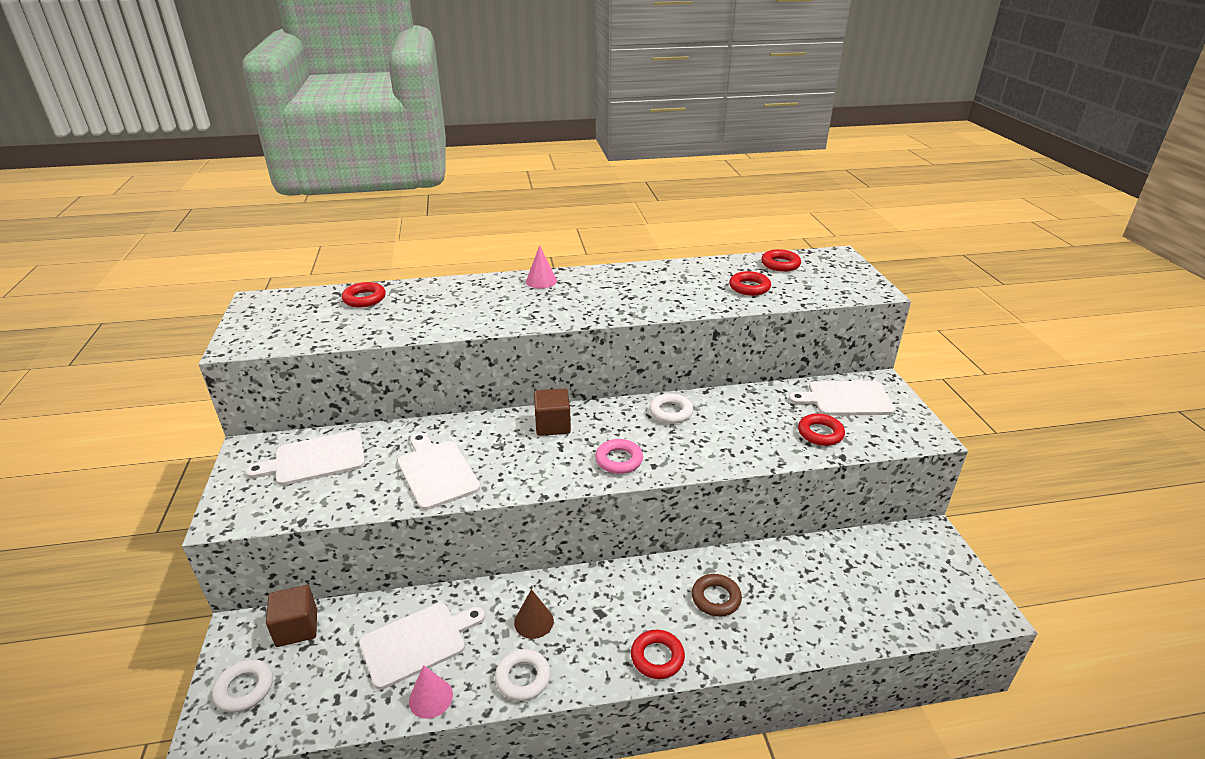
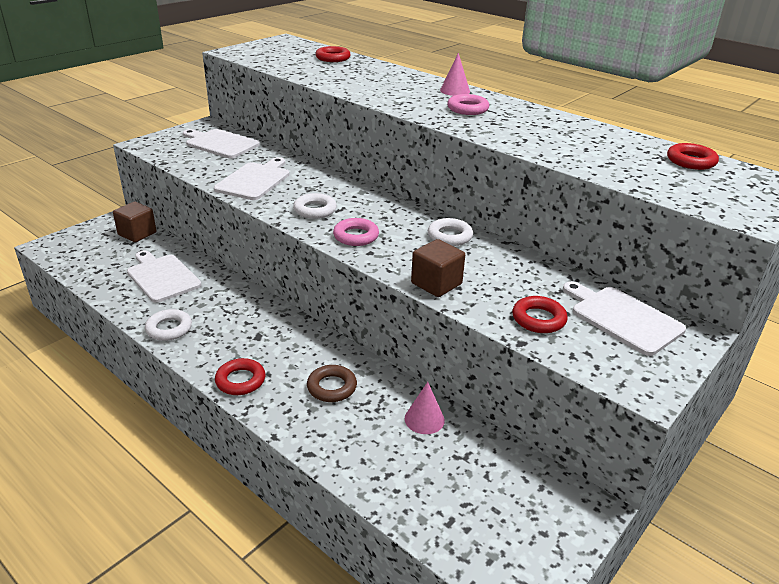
camera: 50 degrees right, 0 degrees up
white ring [212,659,273,713] -> white ring moved to [293,193,337,219]
white cutting board [359,603,485,690] -> white cutting board turned 150 degrees counterclockwise [127,251,201,303]
pink cone [409,665,453,719] -> pink cone moved to [405,382,445,434]
brown cone [514,589,554,639] -> none
brown cube [534,388,571,436] -> brown cube moved to [411,239,465,297]
red ring [729,271,771,296] -> none
none -> pink ring [447,94,489,115]

